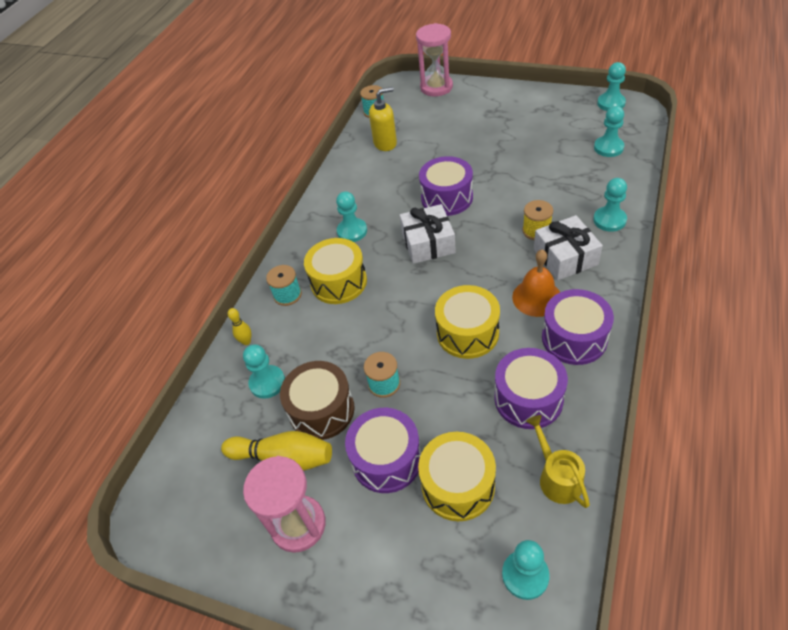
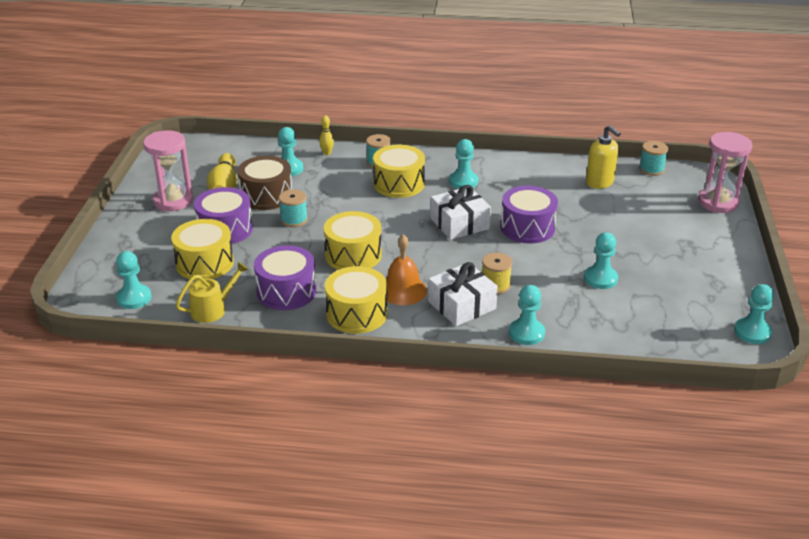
camera: 70 degrees right, 15 degrees down
purple drum [542,289,614,365] -> yellow drum [325,266,388,334]
turquoise pawn [594,106,624,157] -> turquoise pawn moved to [584,232,618,289]

